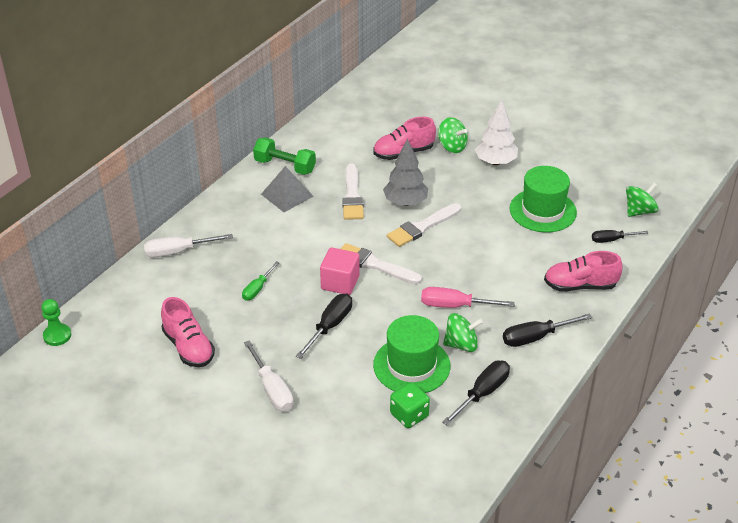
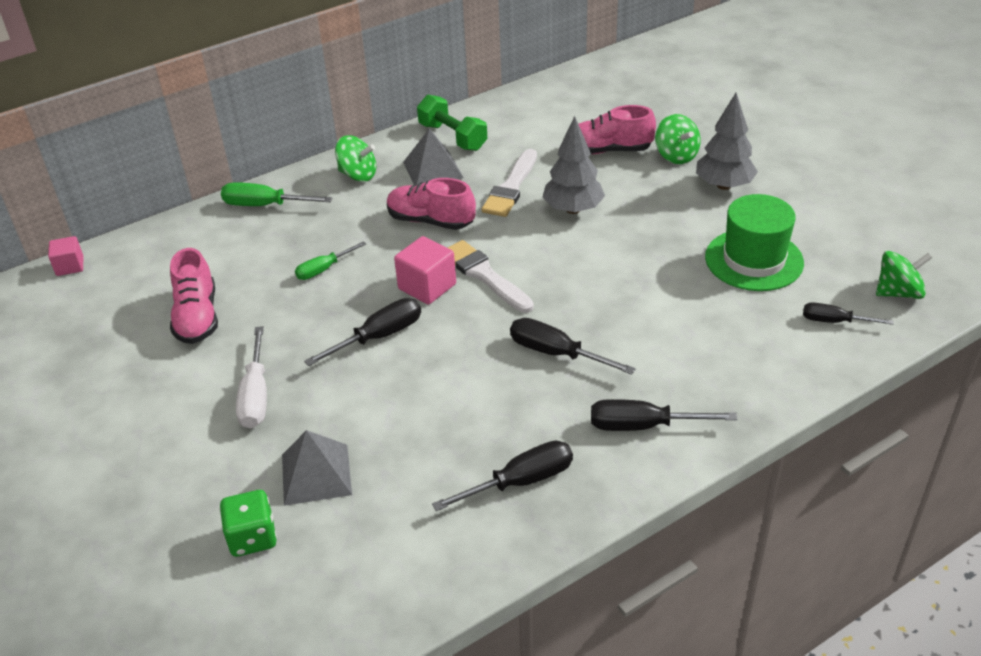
camera: 25 degrees right, 0 degrees up
green pawn [41,299,71,346] -> pink cube [48,236,83,276]
white screwdriver [144,234,233,258] -> green screwdriver [221,182,332,206]
green hat [373,315,450,393] -> none
white brush [387,203,461,247] -> none
green dice [390,382,430,428] -> green dice moved to [220,490,277,557]
pink screwdriver [421,287,515,308] -> black screwdriver [510,318,636,375]
green spinning top [443,313,483,352] -> green spinning top moved to [335,135,376,182]
white tree [475,99,518,165] -> grey tree [696,93,758,190]
pink shoe [544,251,623,292] -> pink shoe moved to [387,178,476,230]
none -> grey pyramid [282,430,352,506]

